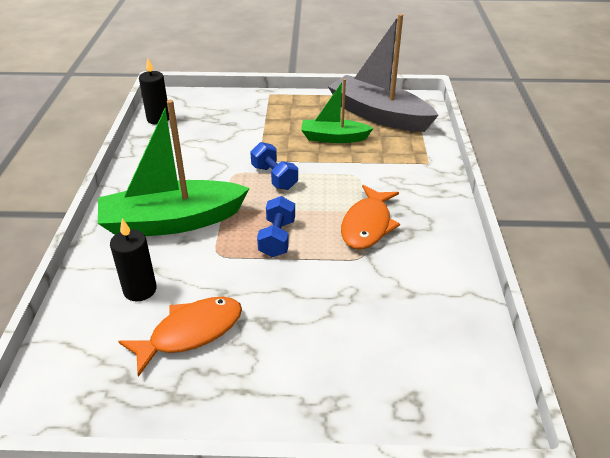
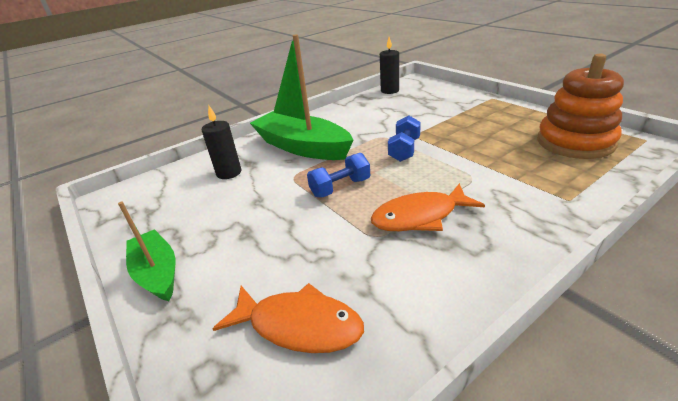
camera: 55 degrees right, 5 degrees down
orange fish [118,297,242,377] -> orange fish moved to [213,283,364,353]
green boat [301,79,374,143] -> green boat moved to [118,202,175,301]
grey boat [328,14,438,132] -> orange stacking toy [537,53,624,159]

